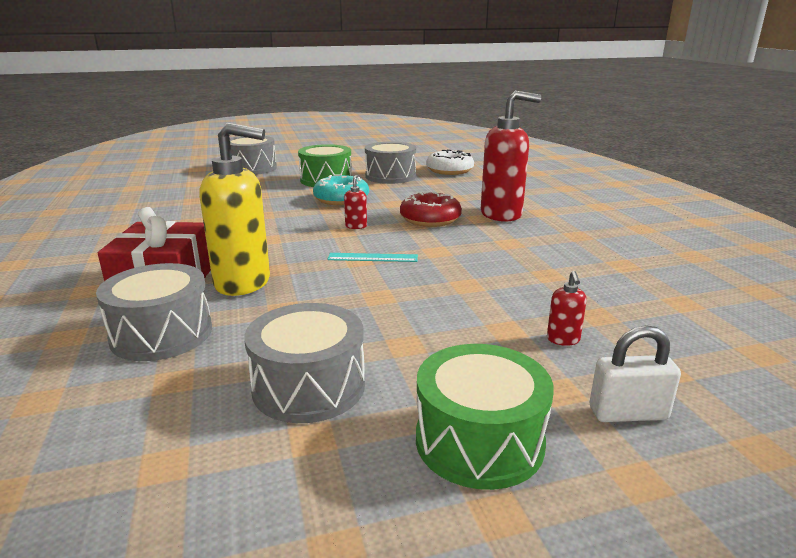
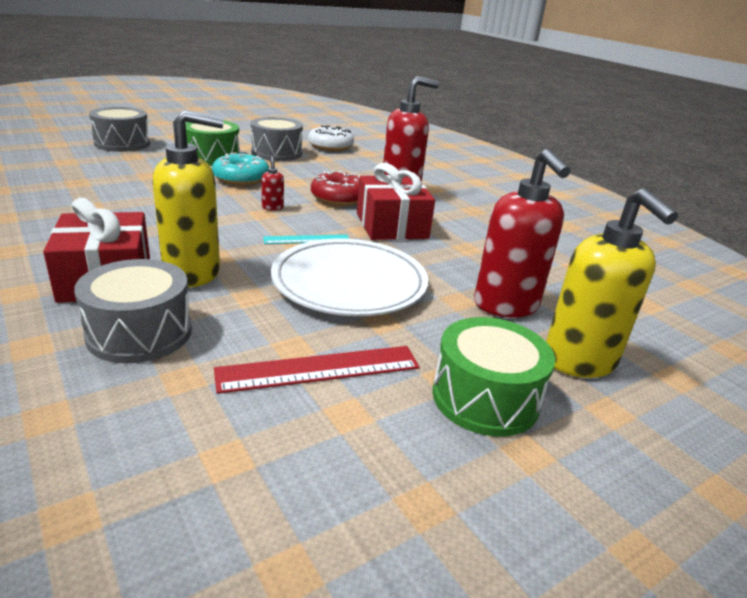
camera: 20 degrees left, 5 degrees up
grey drum [244,303,365,423] -> red ruler [214,346,420,394]
red soap dispenser [547,271,587,346] -> red soap dispenser [474,149,571,318], size x2.45
white padlock [590,325,681,422] -> yellow soap dispenser [546,188,678,378]
none -> white plate [271,239,428,316]
none -> red gift [357,163,435,240]

